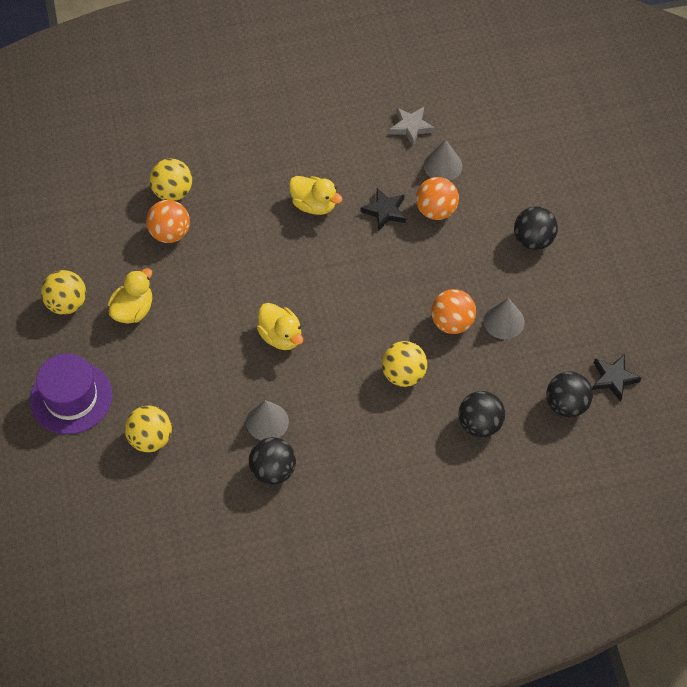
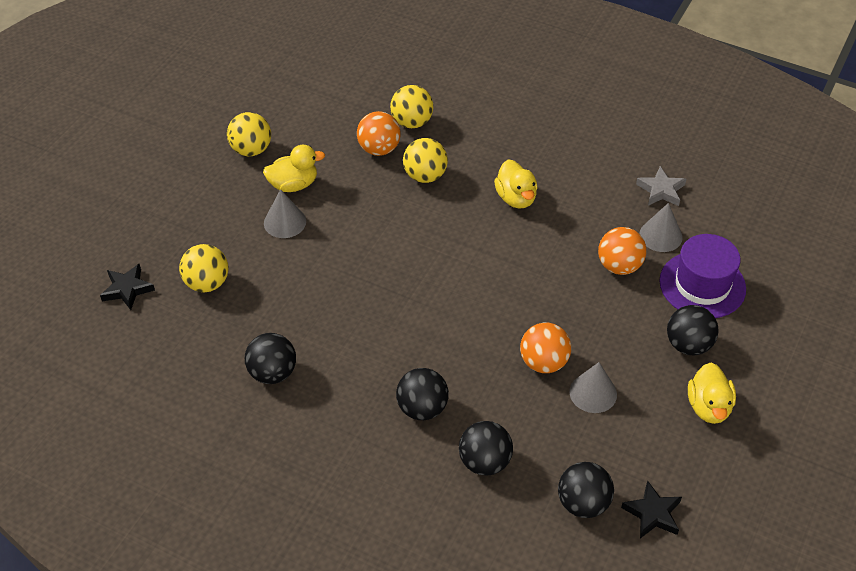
camera: 40 degrees right, 10 degrees down
purple hat [30,353,112,434] -> purple hat moved to [659,234,746,318]
grey cone [246,400,289,440] -> grey cone moved to [264,189,306,238]
yellow duck [257,303,303,350] -> yellow duck moved to [688,363,736,424]
black star [361,188,406,231] -> black star moved to [100,264,155,310]
yellow ball [382,341,427,387] -> yellow ball moved to [403,138,448,183]
none -> black ball [396,368,449,420]

